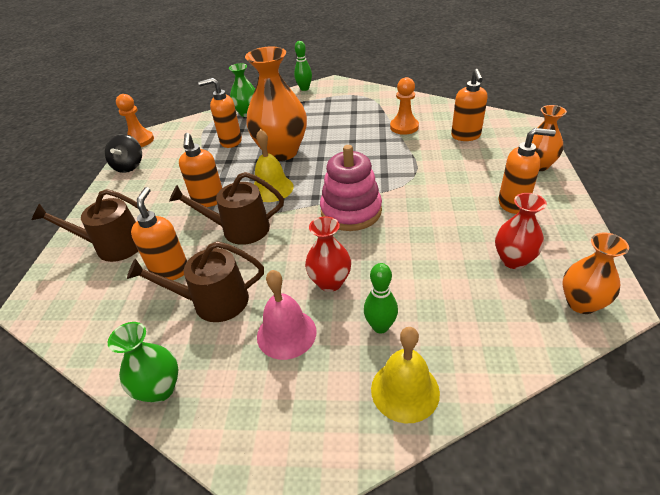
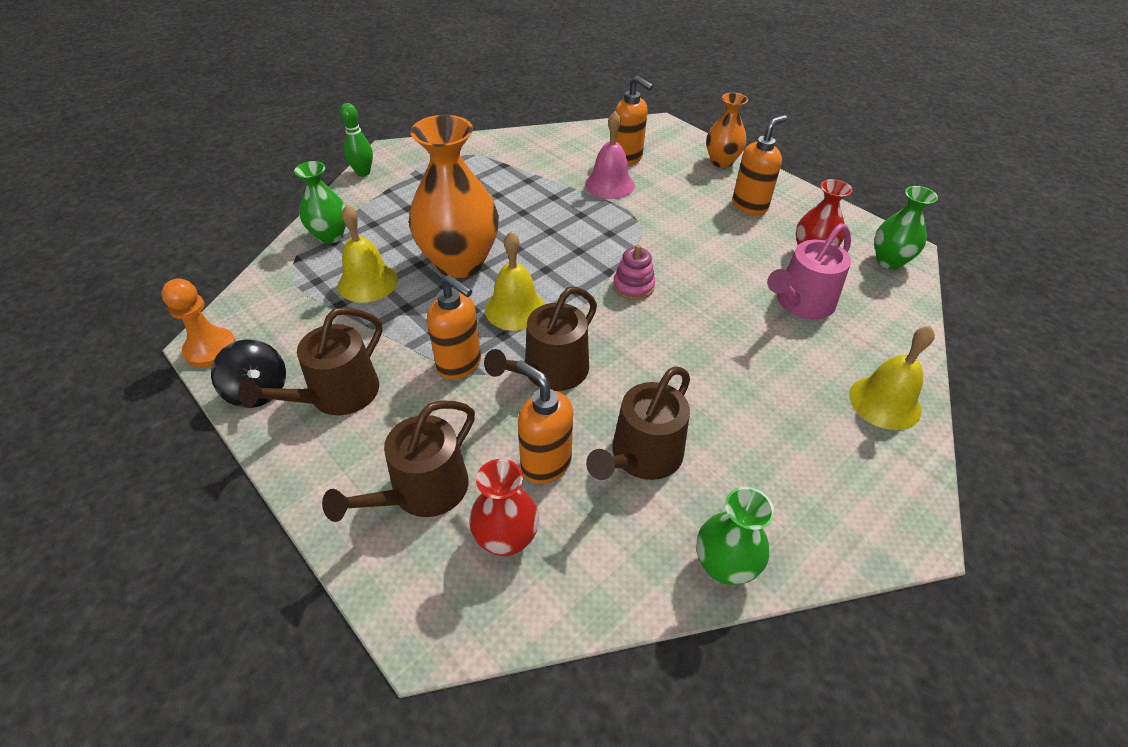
camera: 50 degrees left, 5 degrees up
orange soap dispenser [198,78,242,148] -> yellow bell [338,205,398,303]
pink bell [257,270,317,360] -> pink bell moved to [585,111,635,199]
red vase [305,216,351,292] -> red vase moved to [469,459,539,556]
pink stacking toy [320,145,382,231] -> pink stacking toy [613,244,655,300], size x0.54
green bowling pin [364,263,398,333] -> none
orange pawn [390,77,419,135] -> none
orange vase [563,233,629,314] -> green vase [874,186,938,269]
none -> brown watering can [238,307,382,415]
none -> pink watering can [767,223,851,319]

